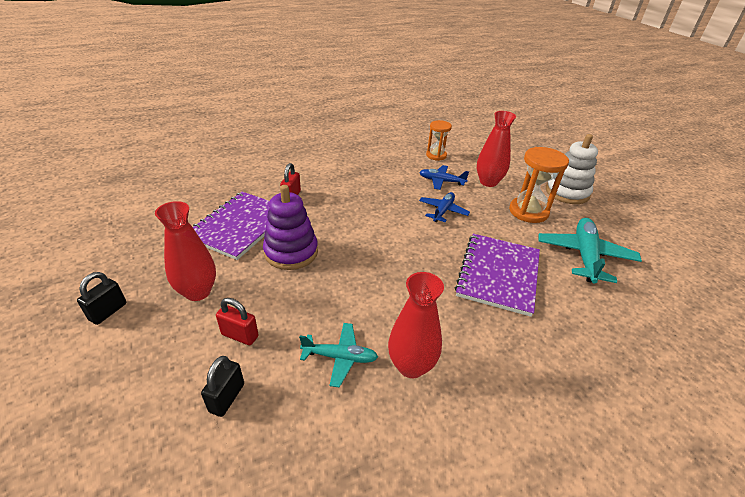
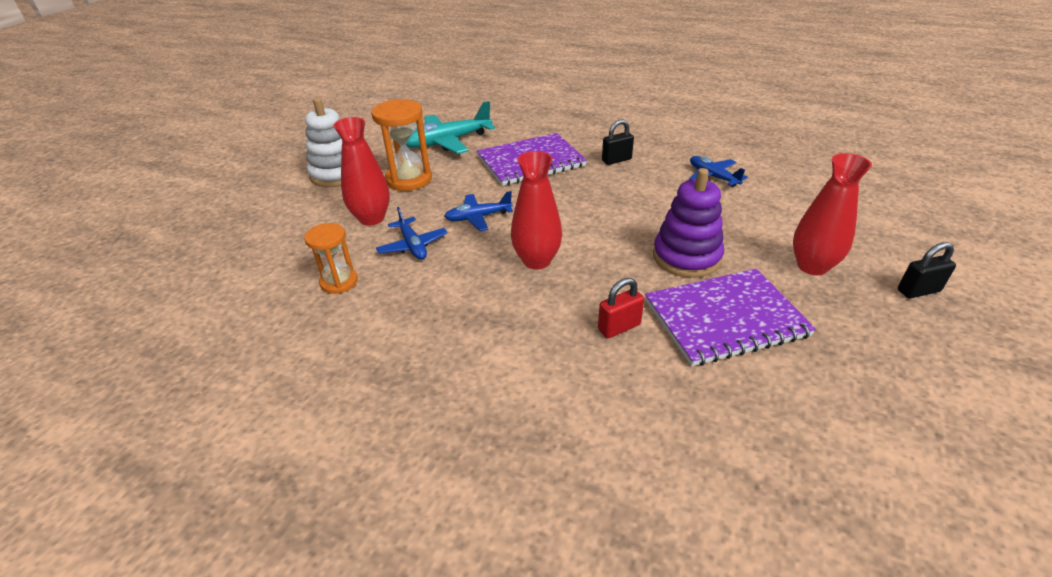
camera: 130 degrees left, 0 degrees up
black padlock [201,356,244,417] -> black padlock moved to [602,119,634,165]
red padlock [216,298,259,345] -> none
turquoise plane [299,323,378,388] -> blue plane [689,156,748,187]
red vase [388,272,444,378] -> red vase moved to [511,151,562,270]

